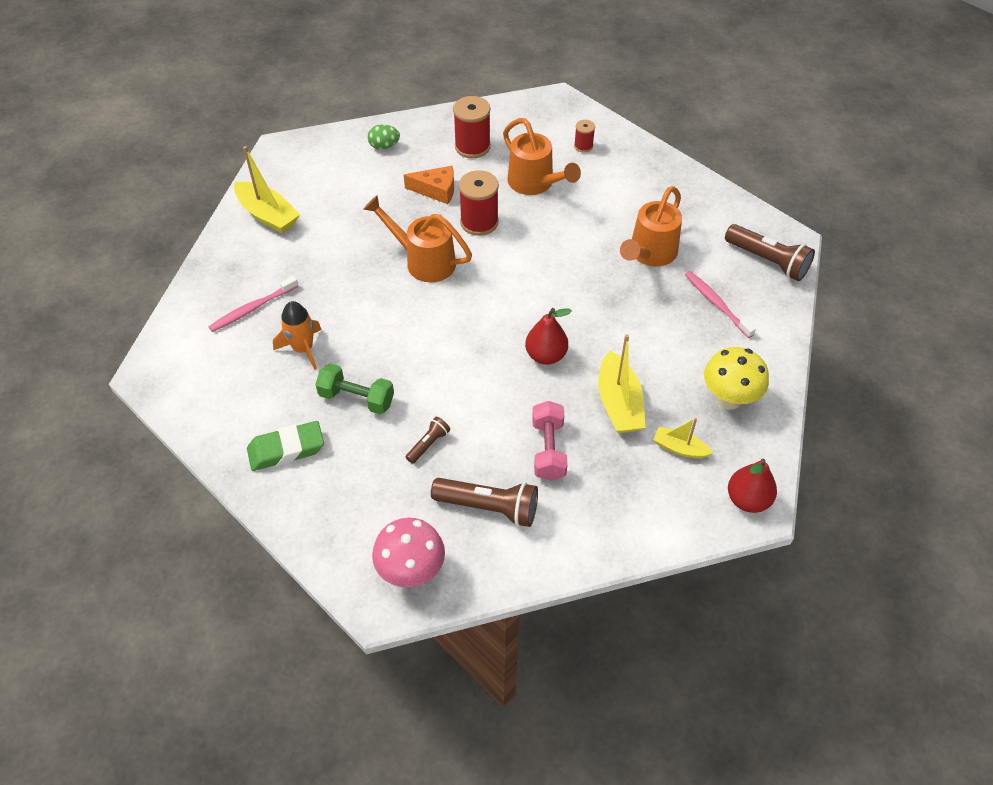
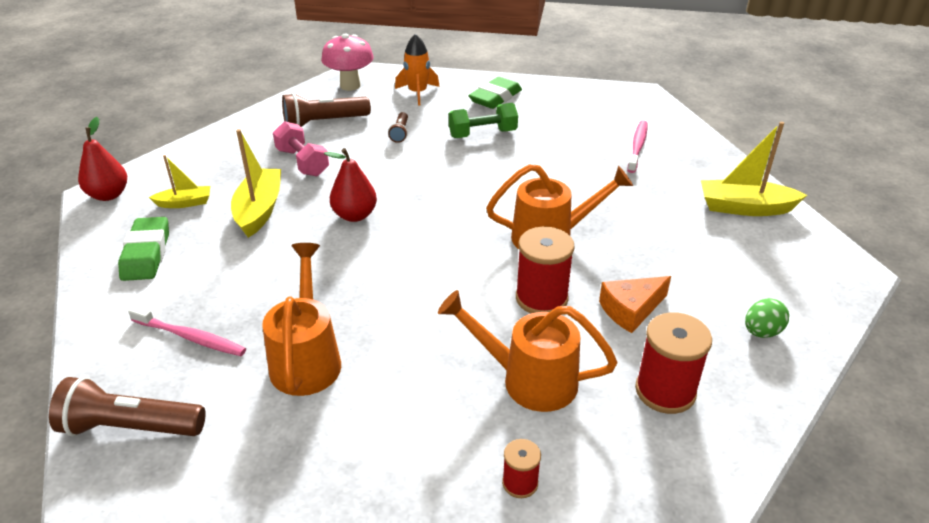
camera: 145 degrees right, 15 degrees down
orange rocket [273,301,322,370] -> orange rocket moved to [395,34,440,106]
yellow boat [598,334,646,433] -> yellow boat turned 45 degrees clockwise [231,129,281,238]
yellow mushroom [704,347,769,410] -> green eraser [118,217,169,281]

